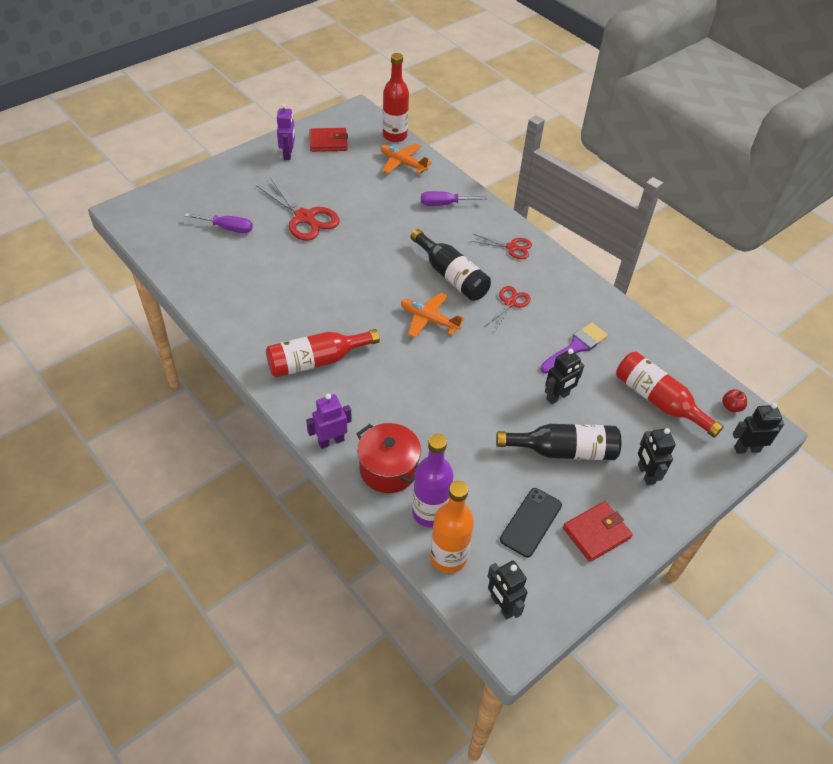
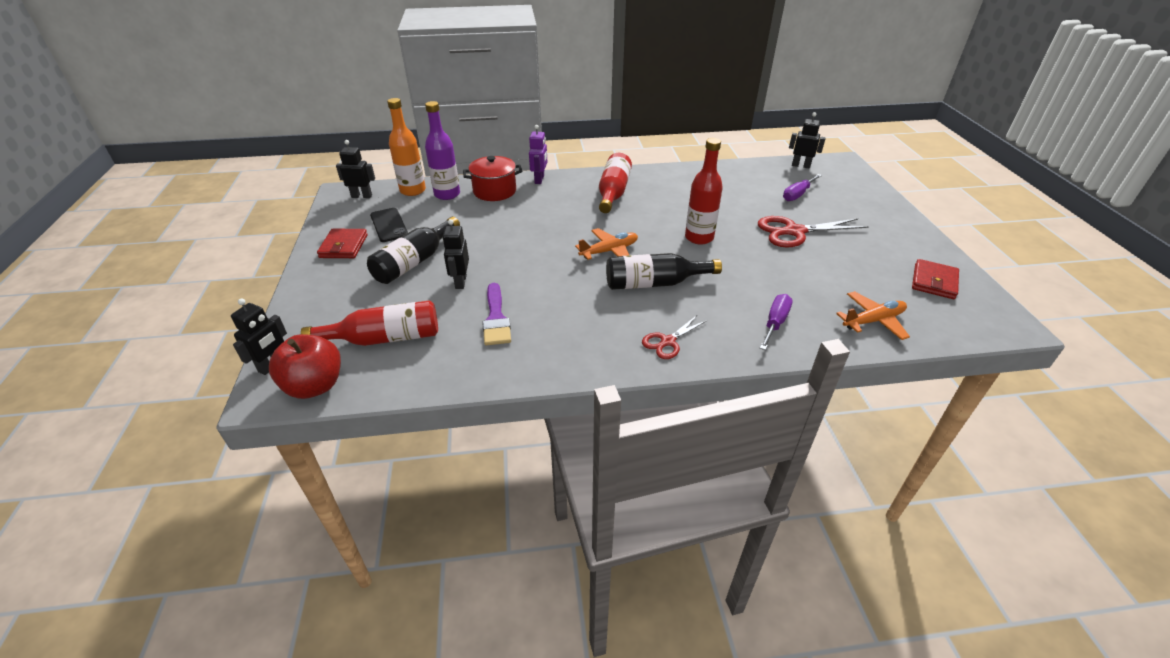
camera: 125 degrees right, 10 degrees down
purple robot [277,104,295,160] -> none
red bottle [383,53,409,142] -> red bottle moved to [685,138,723,245]
red scissors [485,286,531,331] -> none
black robot [638,428,676,485] -> black robot moved to [789,112,826,169]
red apple [722,389,747,412] -> red apple [269,334,341,399], size x2.27

